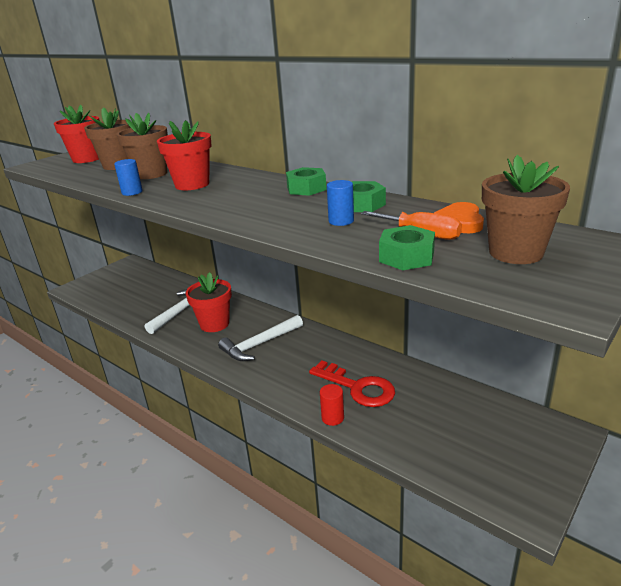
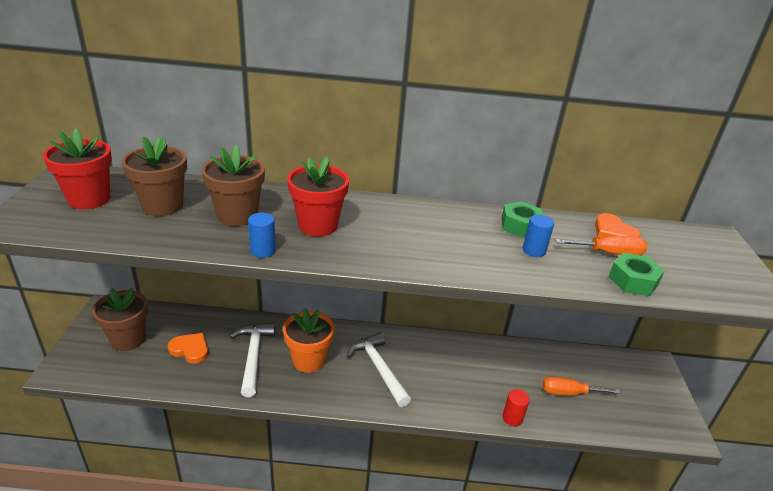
camera: 40 degrees left, 5 degrees up
red flower pot [186,272,232,332] -> orange flower pot [283,309,334,373]
white hammer [218,315,303,361] -> white hammer turned 135 degrees clockwise [347,332,411,407]
green nut [286,167,327,196] -> none
red key [309,361,395,407] -> none
brown flower pot [482,155,570,264] -> brown flower pot moved to [92,288,148,351]
none -> orange heart [168,333,208,364]
none -> orange screwdriver [543,377,620,395]

